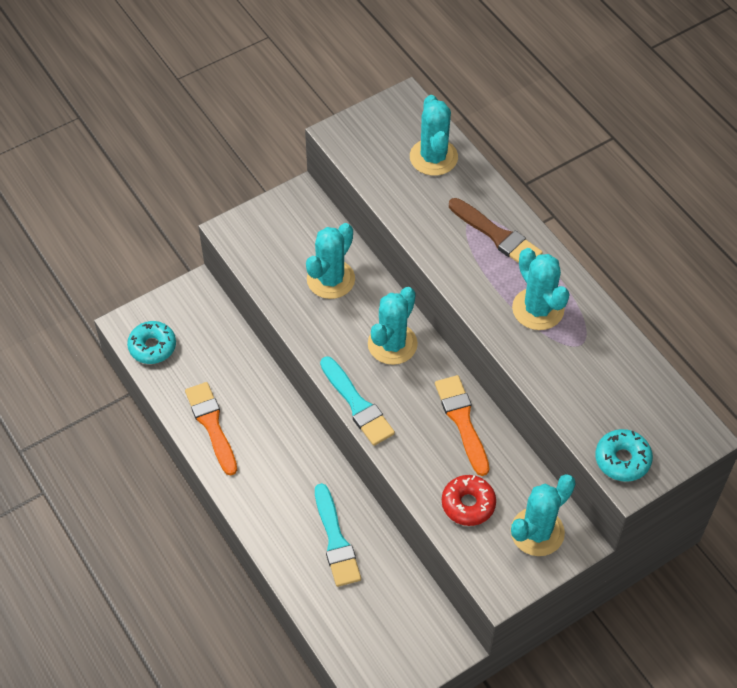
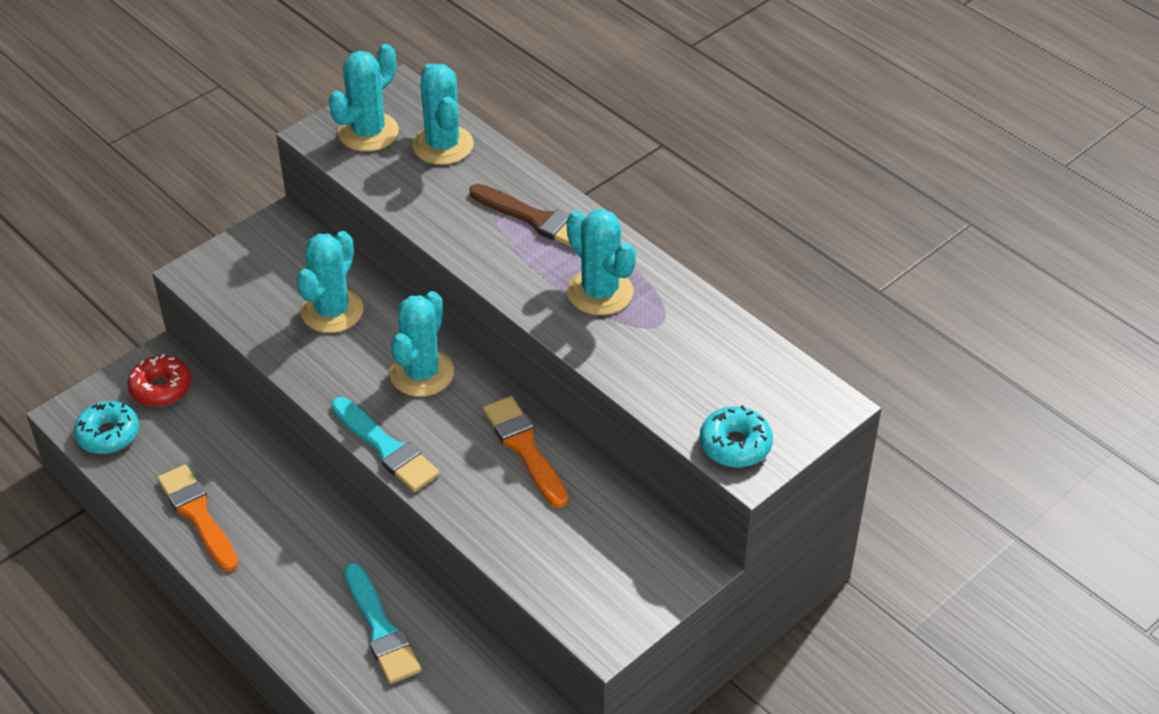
camera: 10 degrees left, 10 degrees down
red donut [442,475,496,526] -> red donut moved to [128,354,191,406]
turquoise cactus [511,474,576,556] -> turquoise cactus moved to [328,44,399,152]

